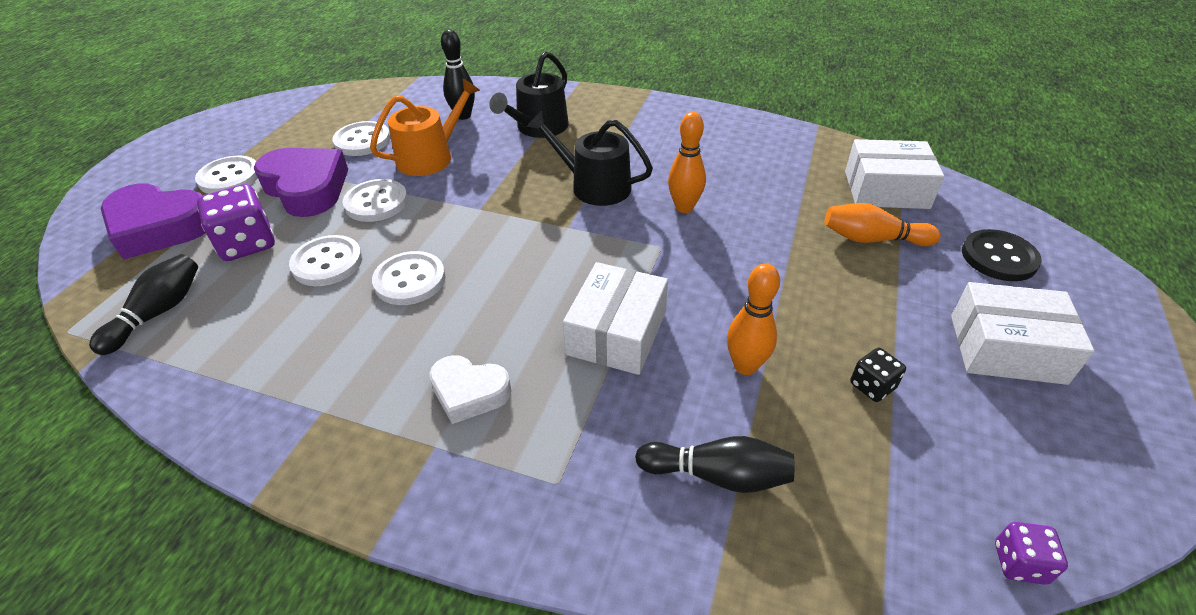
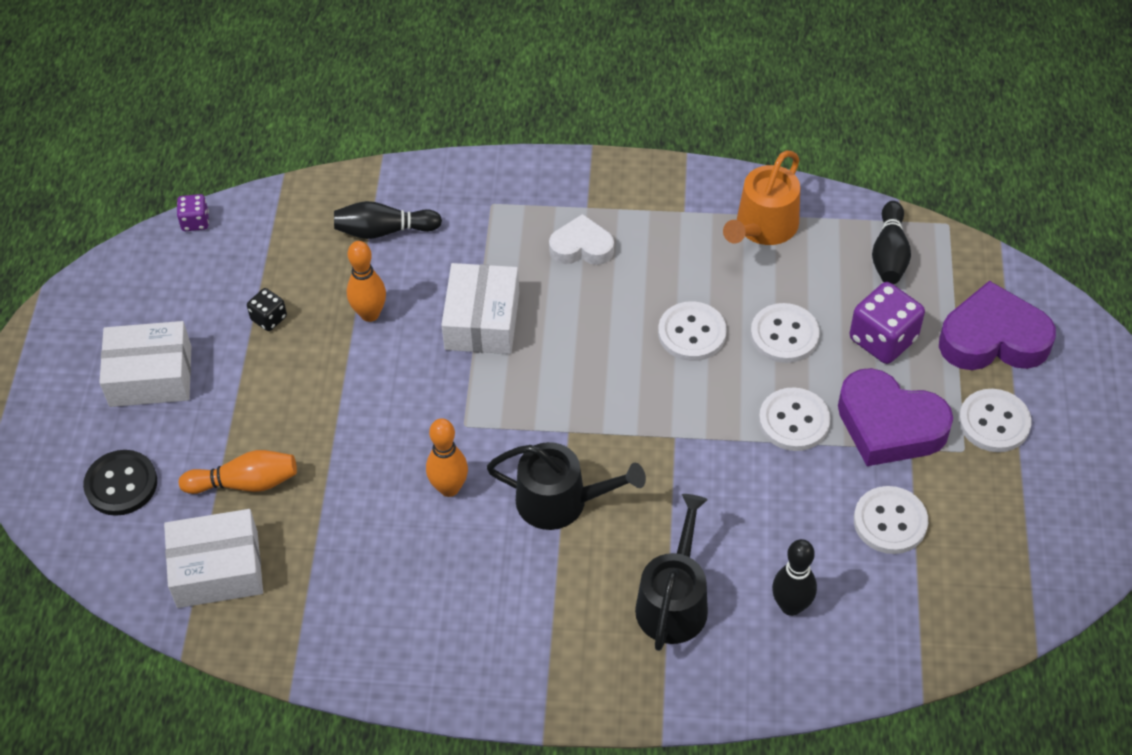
camera: 165 degrees right, 10 degrees up
orange watering can [370,79,480,176] -> orange watering can moved to [723,151,800,245]

